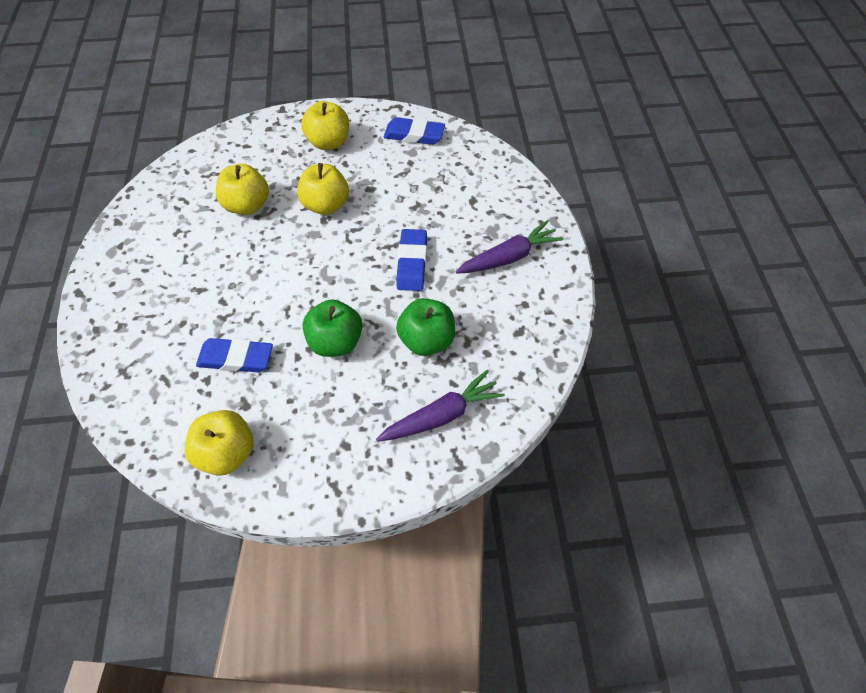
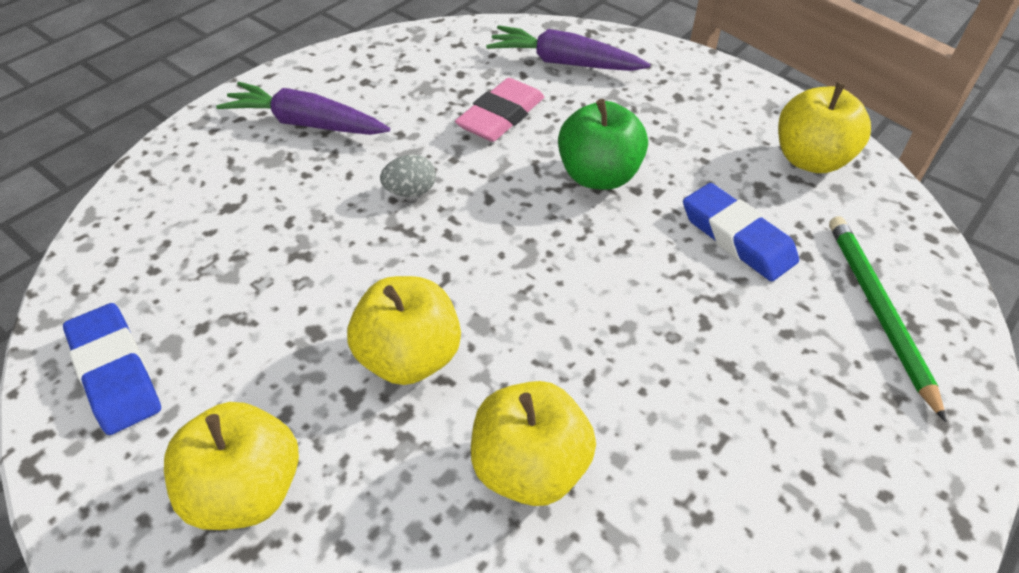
camera: 135 degrees left, 10 degrees down
blue eraser [396,229,427,291] -> grey egg [380,155,436,197]
green apple [396,298,455,356] -> pink eraser [455,78,544,142]
none -> green pencil [829,216,946,422]

